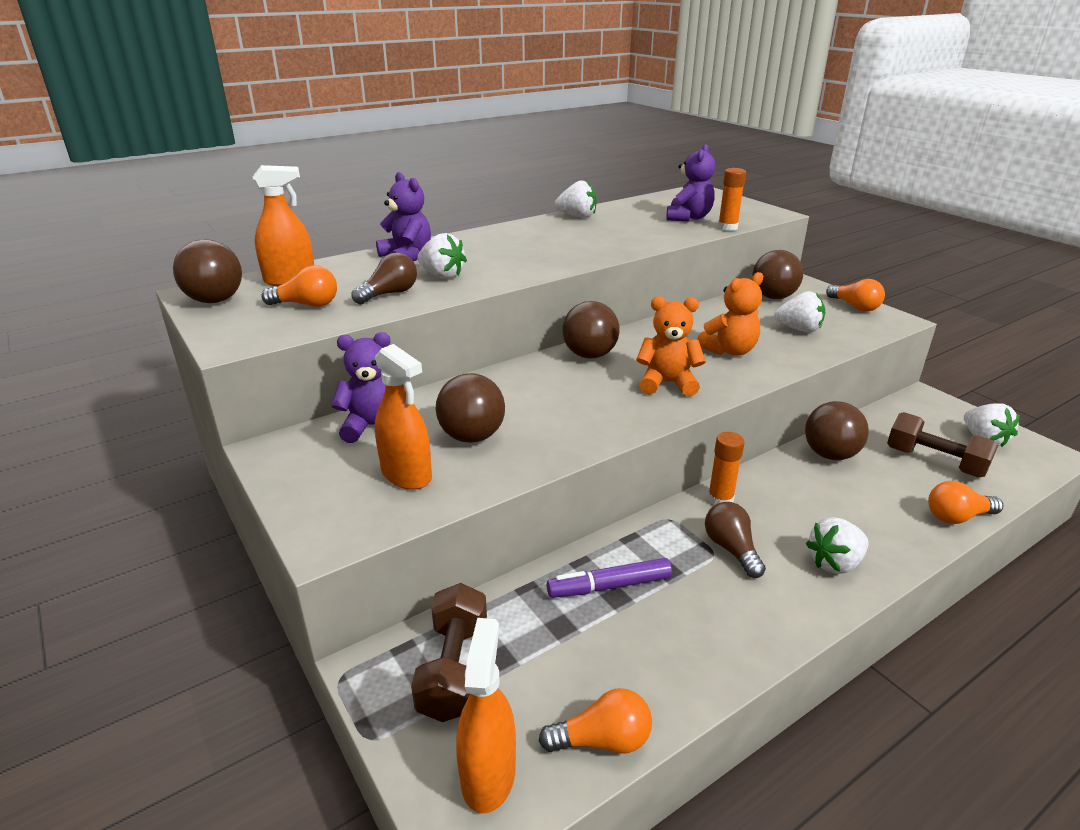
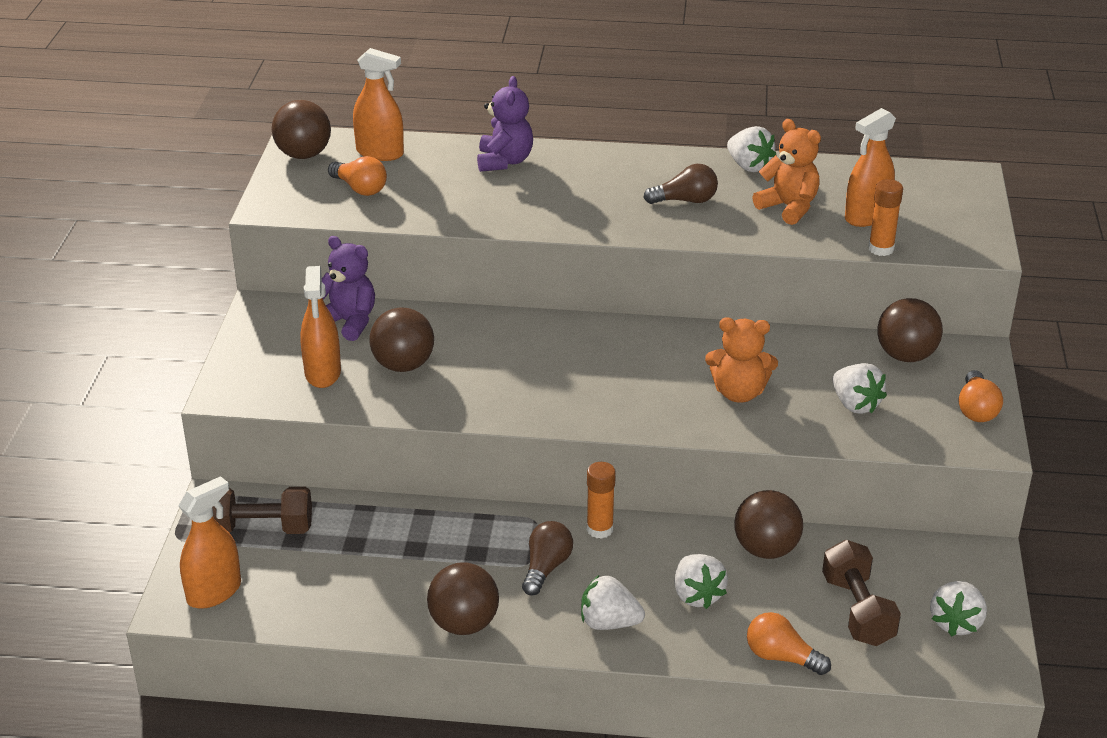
camera: 40 degrees right, 5 degrees up
brown light bulb [352,252,417,305] -> brown light bulb moved to [643,164,718,204]
brown dumbbell [411,583,487,722] -> brown dumbbell turned 45 degrees clockwise [212,487,312,534]
white strawberry [418,233,467,279] -> white strawberry moved to [674,554,728,609]
orange light bulb [539,688,652,753] -> none
purple marker [547,558,672,598] -> none
brown ball [563,301,620,359] -> brown ball moved to [427,562,499,635]
orange teddy bear [636,296,706,396] -> orange teddy bear moved to [752,119,821,225]
purple teddy bear [666,144,715,221] -> orange spray bottle [845,108,896,227]

